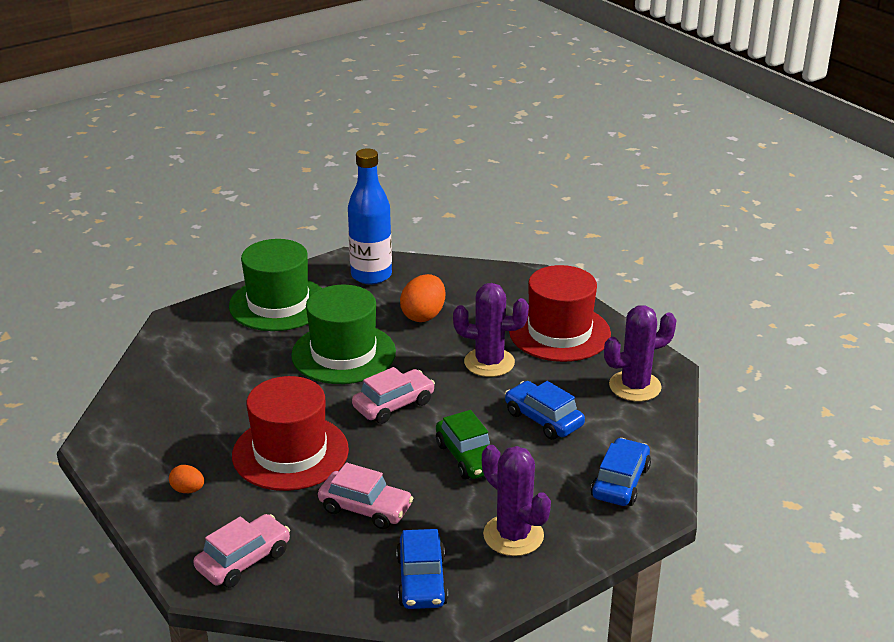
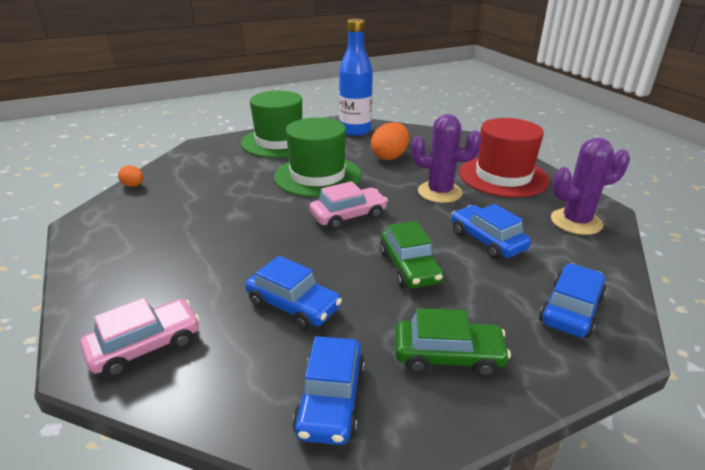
camera: 10 degrees right, 0 degrees up
orange egg [169,465,204,493] -> orange egg moved to [118,165,144,187]
red hat [232,376,349,491] -> none
pink car [318,463,413,529] -> blue car [245,256,342,330]
purple cactus [482,445,551,556] -> green car [395,308,511,377]

